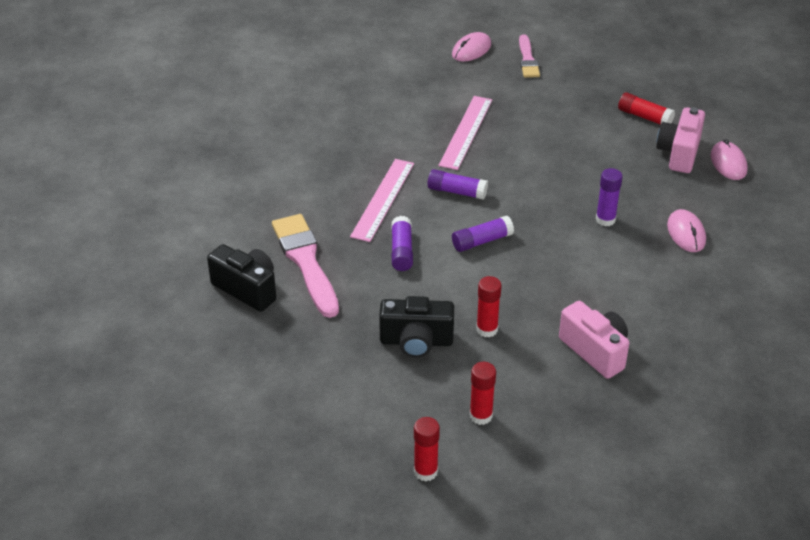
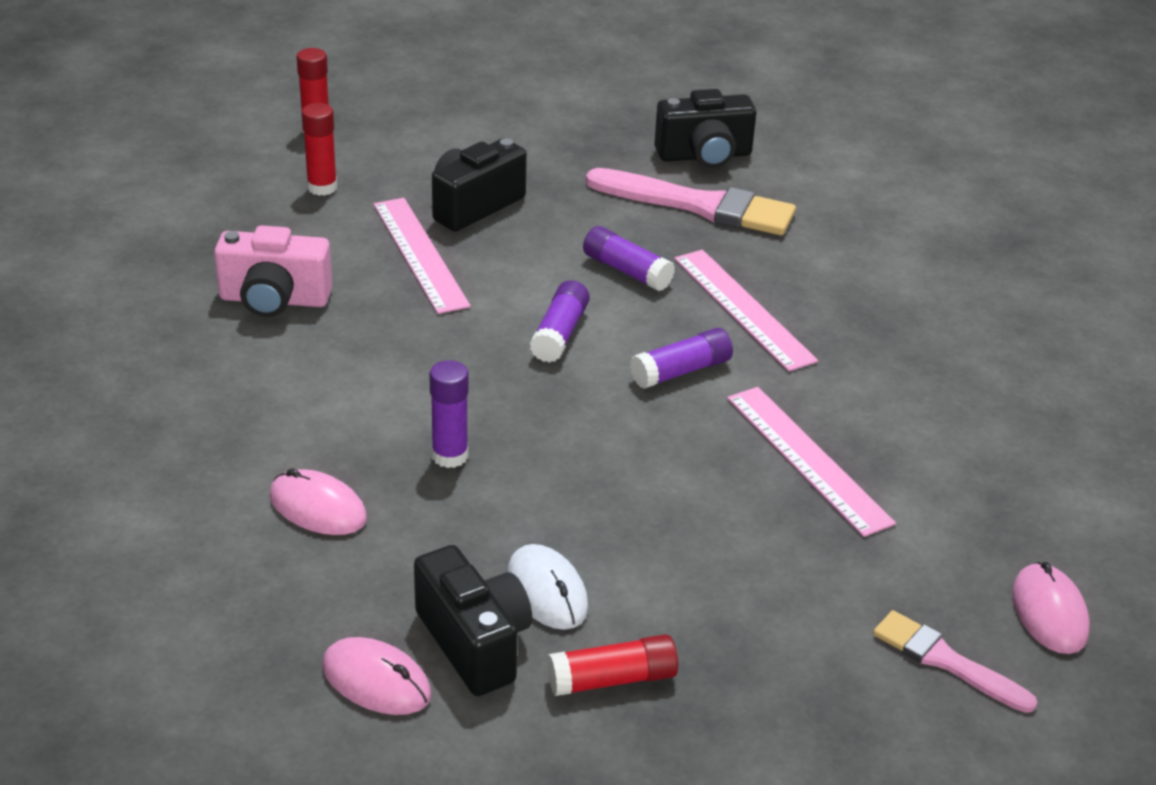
camera: 130 degrees right, 5 degrees down
red glue stick [476,276,501,337] -> pink ruler [374,198,471,314]
pink camera [656,107,705,173] -> black camera [414,545,532,696]
none -> white mouse [507,544,588,630]

